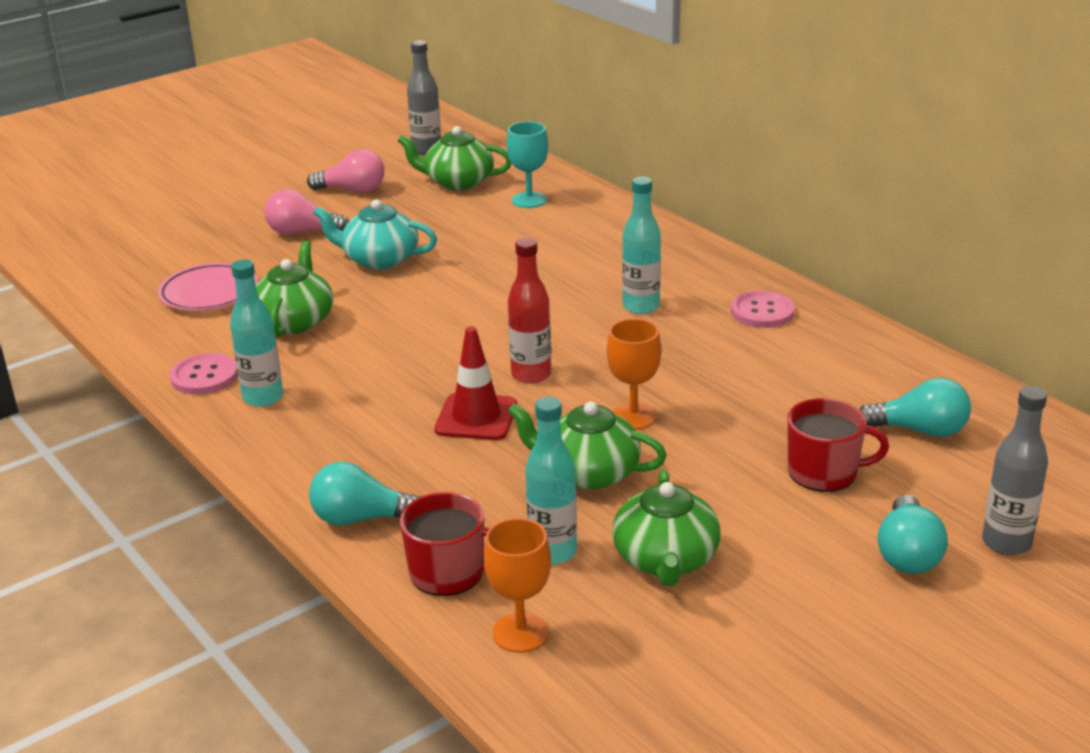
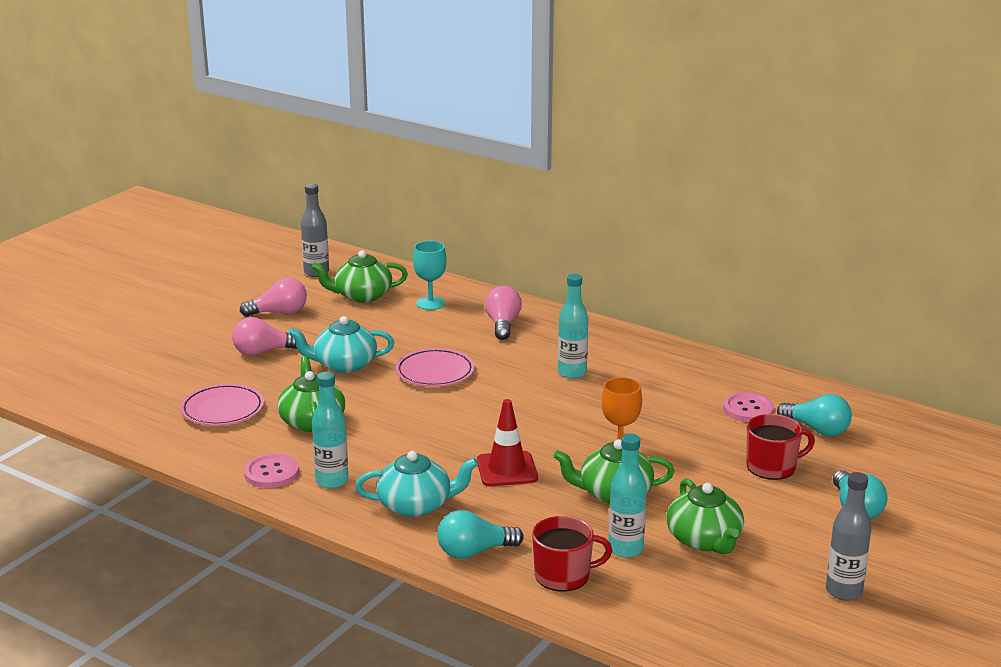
camera: 20 degrees left, 5 degrees down
orange goblet [484,518,551,653] -> none
red bottle [508,238,551,384] -> none
pink button [731,290,795,328] -> pink button moved to [723,392,774,422]
turquoise light bulb [859,378,971,437] -> turquoise light bulb turned 45 degrees clockwise [777,394,852,436]
grey bottle [982,386,1048,555] -> grey bottle moved to [826,472,871,601]
none -> turquoise teapot [355,451,478,517]
none -> pink plate [395,348,475,387]
none -> pink light bulb [485,286,522,340]

